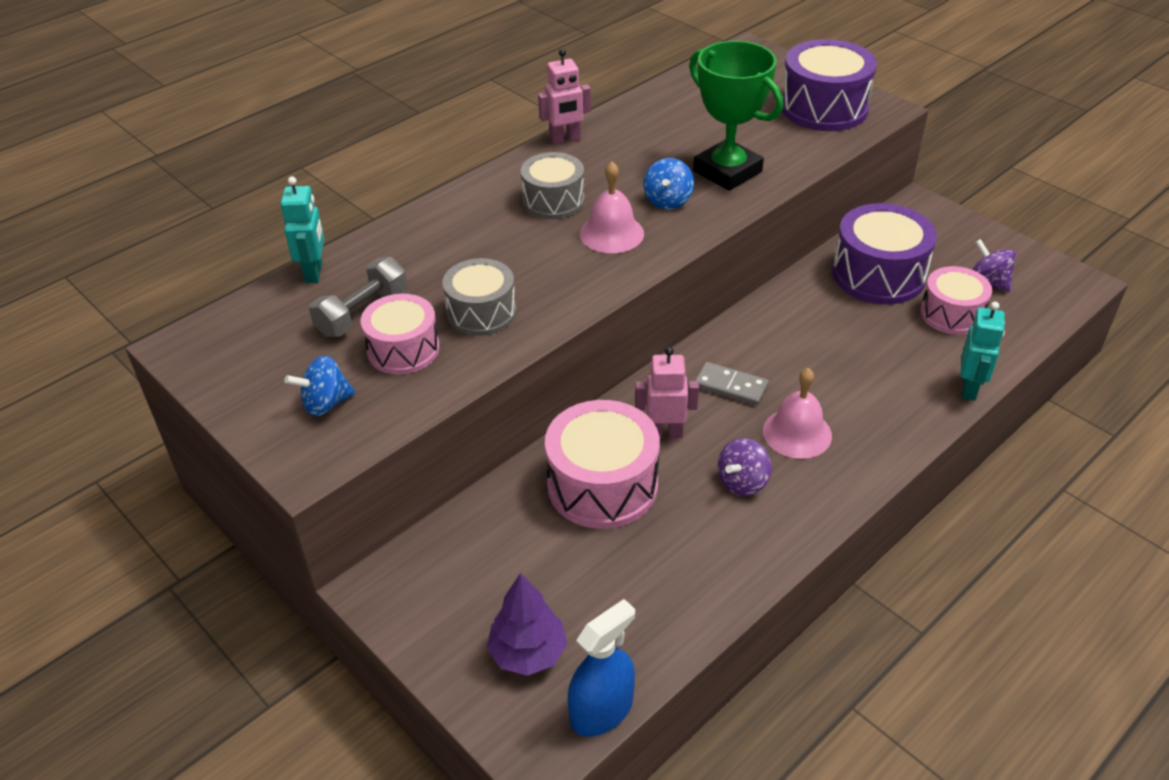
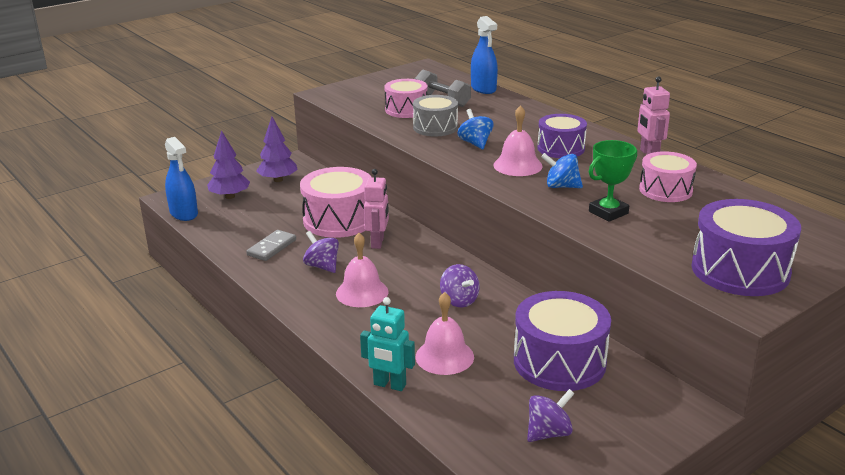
camera: 95 degrees right, 15 degrees down
turquoise robot [280,176,325,283] -> blue spray bottle [471,16,498,94]
blue spinning top [284,355,355,416] -> blue spinning top moved to [457,109,494,149]
grey drum [521,152,585,219] -> purple drum [537,114,587,158]
green trophy [689,41,783,191] -> green trophy [589,140,637,222], size x0.63
grey domino [695,362,769,406] -> grey domino moved to [246,230,296,261]
pink drum [920,266,992,335] -> pink drum moved to [639,151,697,202]
none -> purple tree [256,117,298,182]
none -> pink bell [415,292,474,375]
none -> purple spinning top [440,264,480,307]

